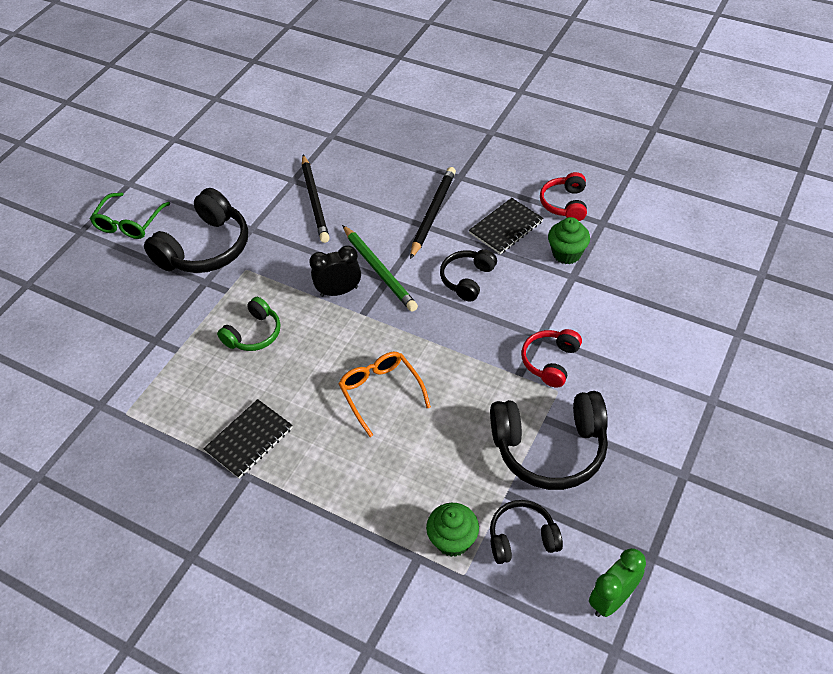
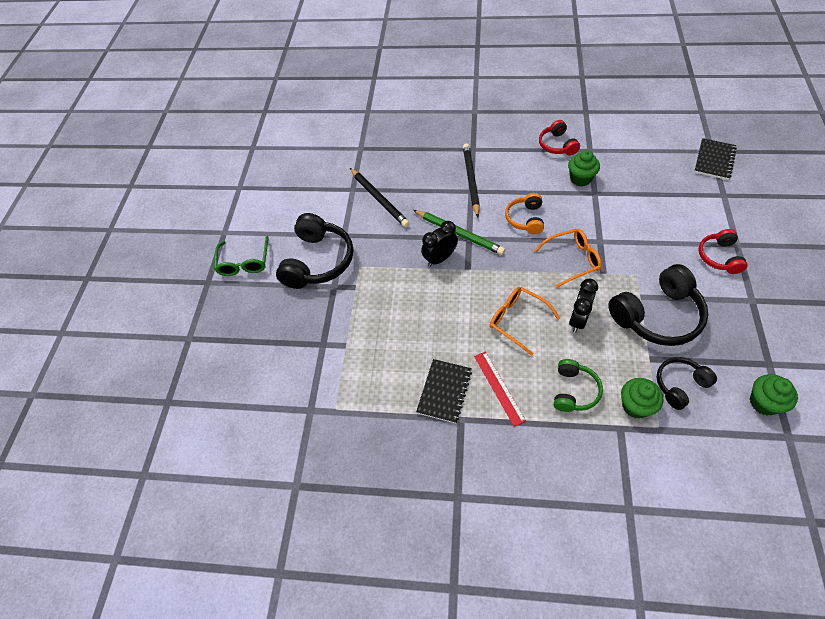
camera: 20 degrees left, 5 degrees up
green headphones [217,297,280,351] -> green headphones moved to [554,359,603,412]
black headphones [440,249,497,302] -> orange headphones [505,193,544,234]
black notebook [469,198,543,254] -> black notebook moved to [694,138,737,180]
red headphones [521,329,582,388] -> red headphones moved to [698,229,748,274]
green clock [589,548,646,617] -> green cupcake [750,374,798,416]
none -> red ruler [474,351,526,427]
none -> orange glasses [534,229,602,288]
none -> black clock [569,279,598,333]

